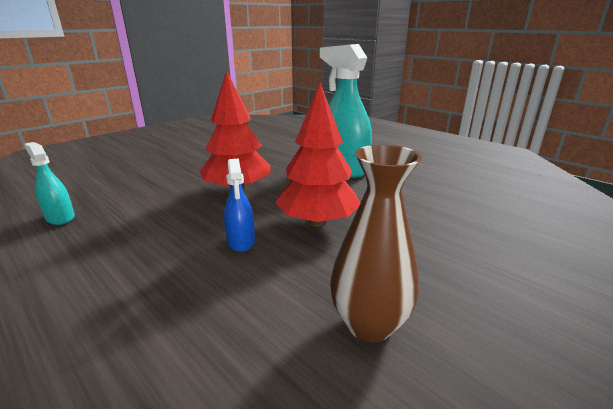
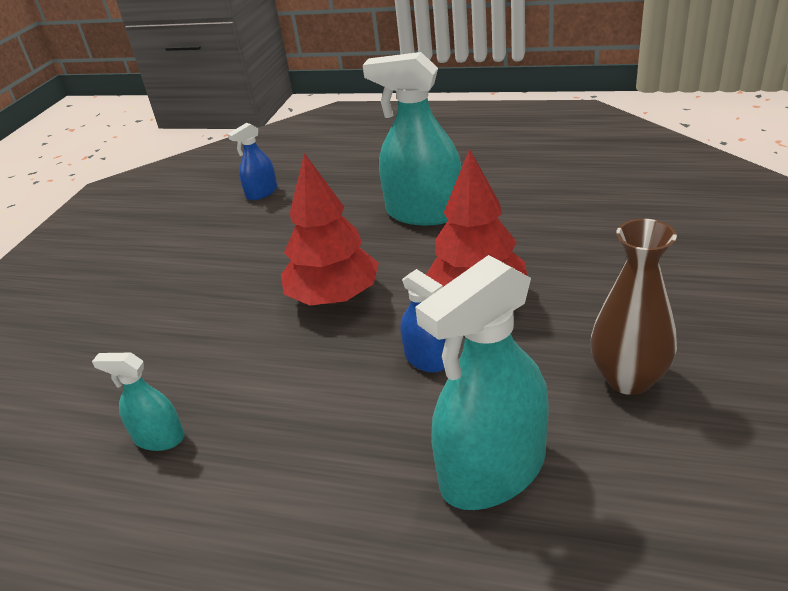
camera: 25 degrees left, 10 degrees up
none -> blue spray bottle [227,123,277,200]
none -> turquoise spray bottle [415,255,549,510]

